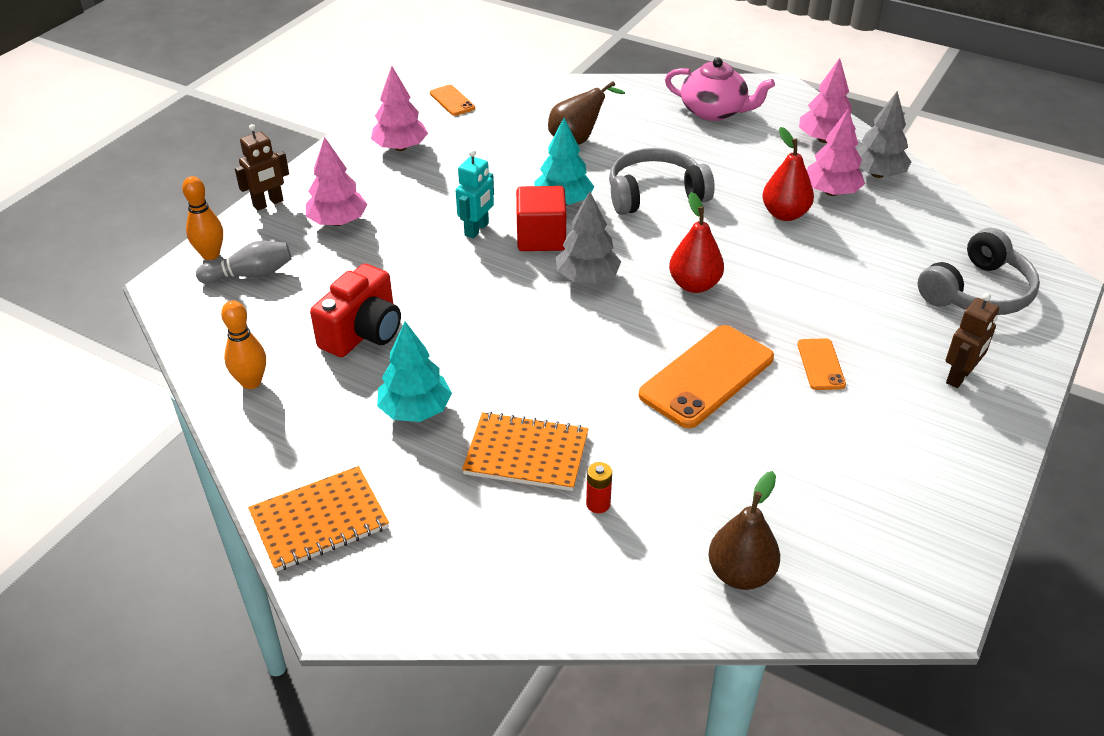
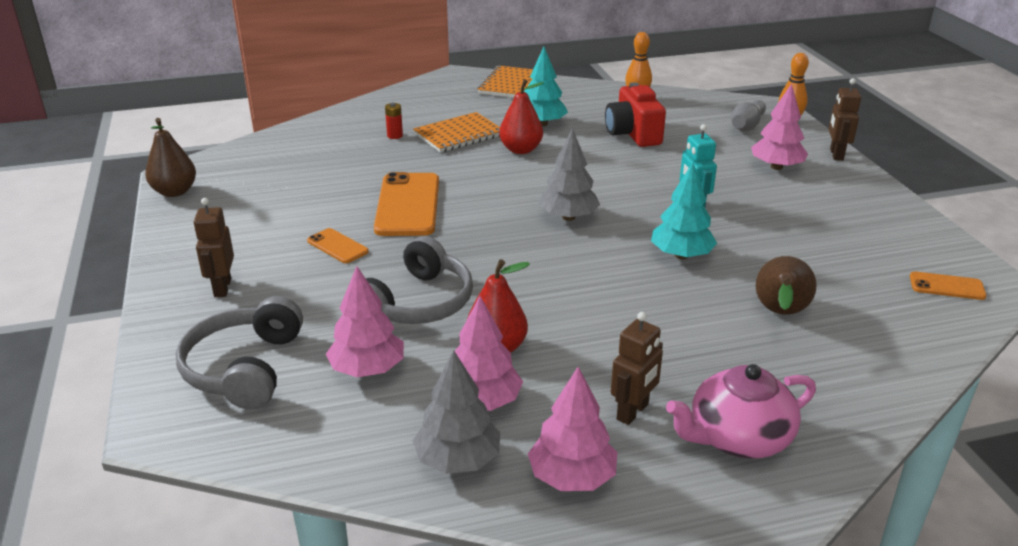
camera: 135 degrees right, 10 degrees down
pink tree [371,66,428,151] -> pink tree moved to [326,266,404,377]
red cube [516,186,566,251] -> none
grey headphones [609,148,715,215] -> grey headphones moved to [366,236,473,324]
red pear [669,192,724,293] -> red pear moved to [499,79,543,154]
brown pear [708,471,780,590] -> brown pear moved to [145,118,196,197]
none -> brown robot [611,312,663,425]

